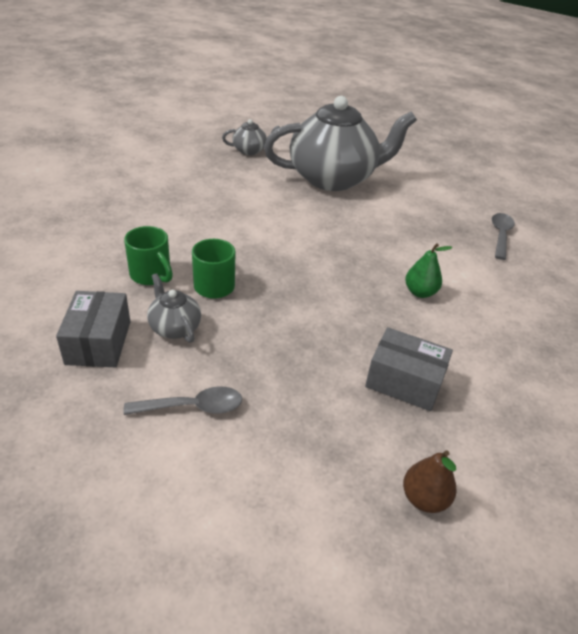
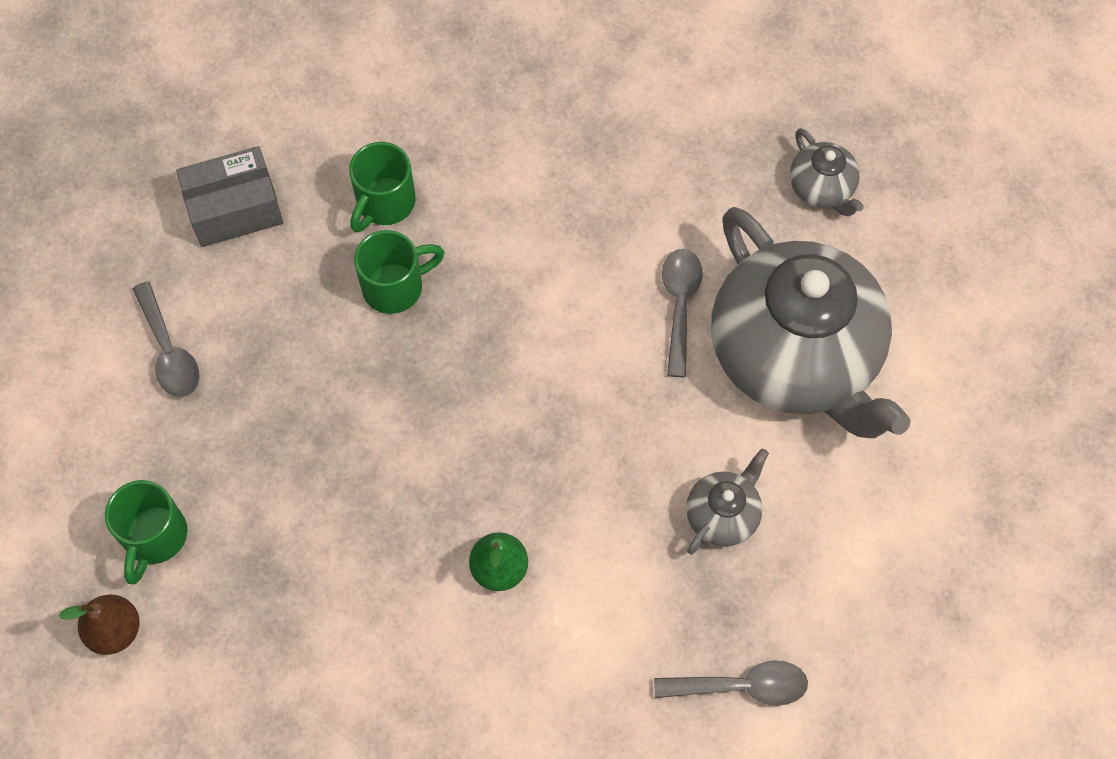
camera: 75 degrees right, 25 degrees up
grey teapot [147,273,201,343] -> grey teapot moved to [686,449,769,554]
grey box [365,327,453,411] -> none
none -> green mug [105,480,187,584]
none -> grey spoon [662,249,703,377]

